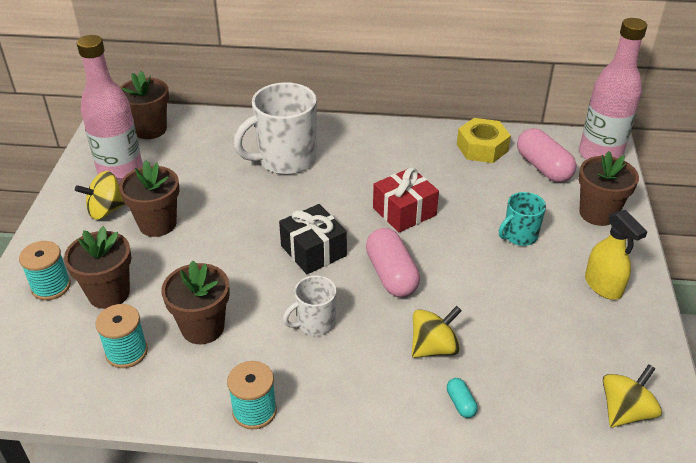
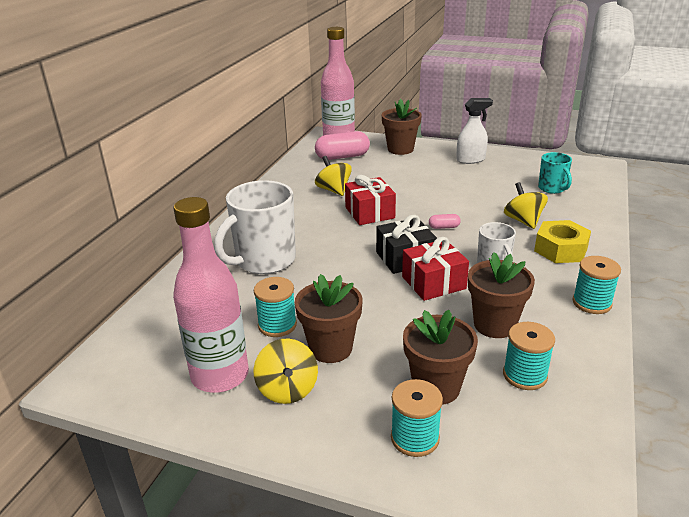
camera: 75 degrees left, 10 degrees down
brown flower pot [120,71,169,139] -> none
white mug [234,82,317,175] -> white mug turned 60 degrees clockwise [214,180,296,274]
pink capsule [366,228,420,297] -> pink capsule [429,214,461,229], size x0.46
turquoise capsule [447,378,478,418] -> none
yellow nut [457,118,511,163] -> yellow nut moved to [534,220,591,263]
turquoise mug [499,192,546,246] -> turquoise mug moved to [538,152,572,194]
yellow spray bottle [585,210,647,300] -> white spray bottle [456,98,493,164]
yellow spinning top [603,364,662,427] -> yellow spinning top moved to [315,156,352,196]
none -> turquoise spool [254,277,297,337]
none -> red gift [402,237,469,301]

